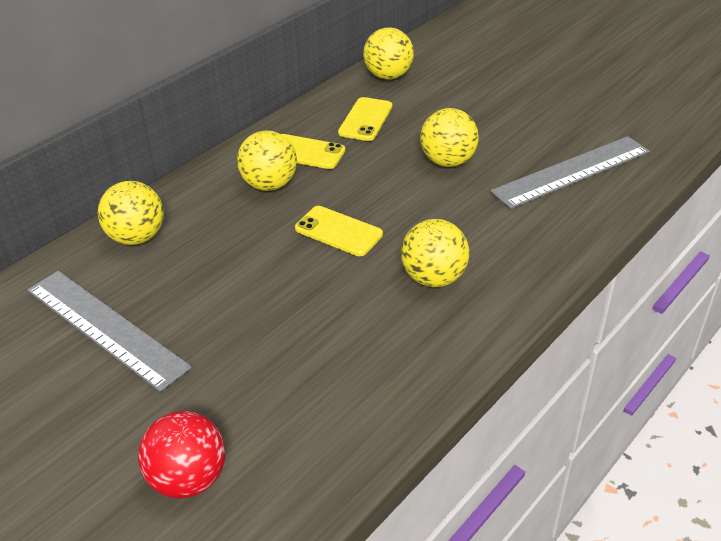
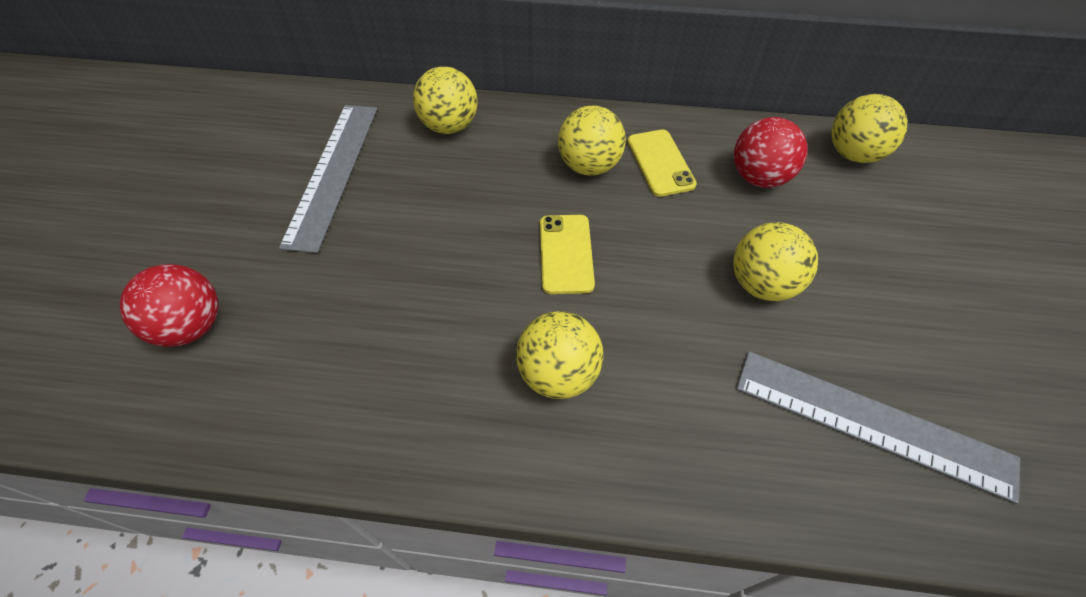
camera: 55 degrees right, 15 degrees up
yellow phone [338,97,392,141] -> red ball [734,117,807,188]

